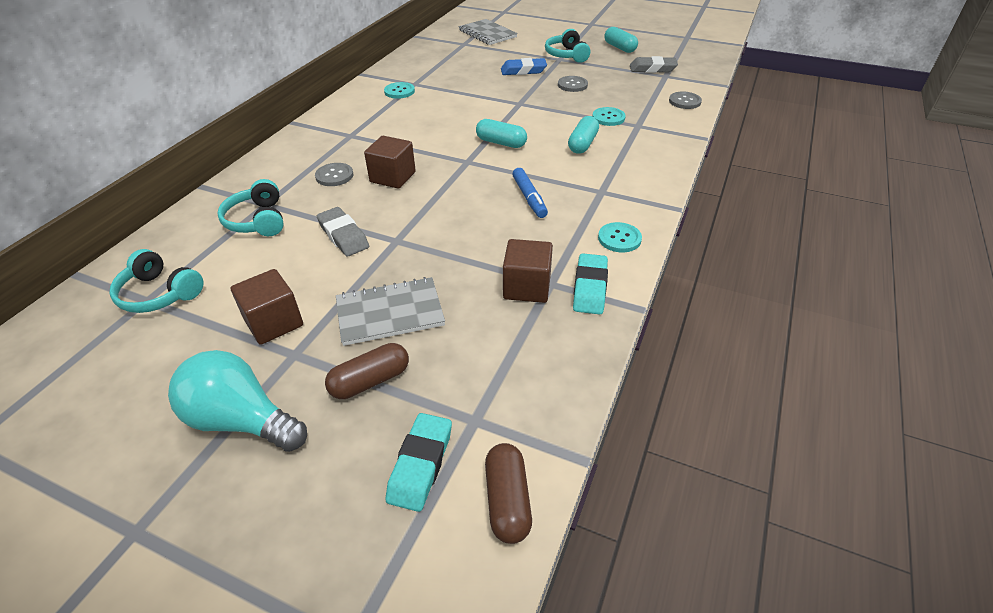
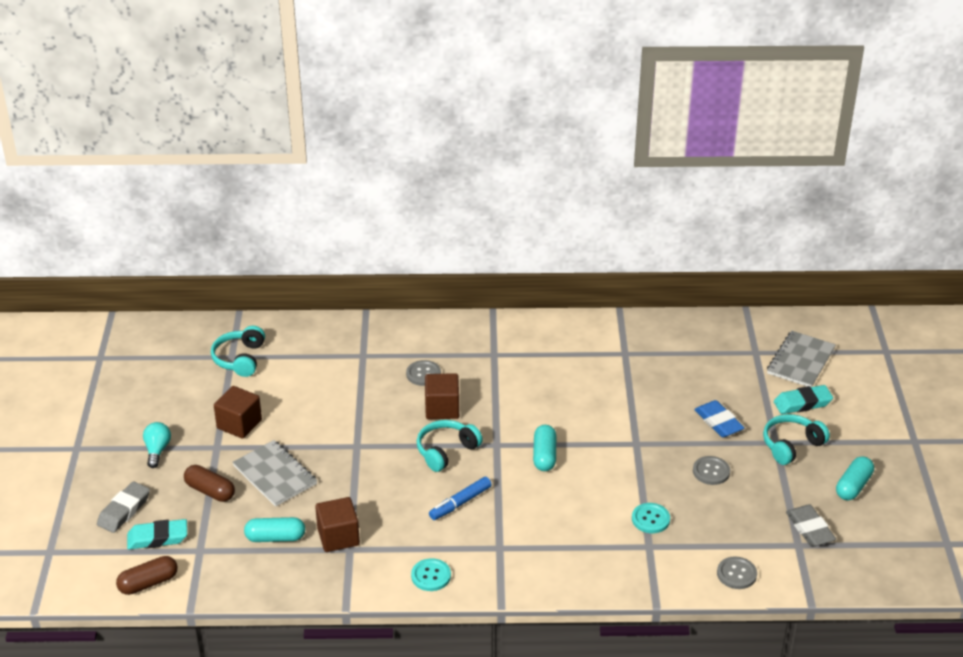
camera: 65 degrees right, 5 degrees down
turquoise light bulb [168,350,307,452] -> turquoise light bulb [143,422,171,468], size x0.56
turquoise headphones [217,179,284,236] -> turquoise headphones moved to [417,420,483,472]
grey eraser [317,207,369,256] -> grey eraser moved to [97,481,150,533]
turquoise button [384,82,415,99] -> none
turquoise capsule [568,116,599,154] -> turquoise capsule moved to [244,517,305,542]
turquoise eraser [573,253,608,314] -> turquoise eraser moved to [774,385,833,414]

